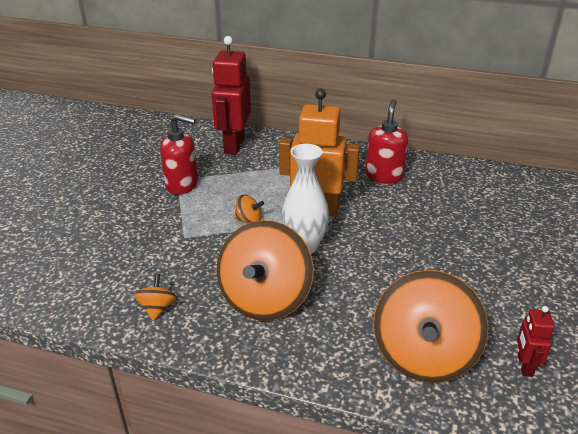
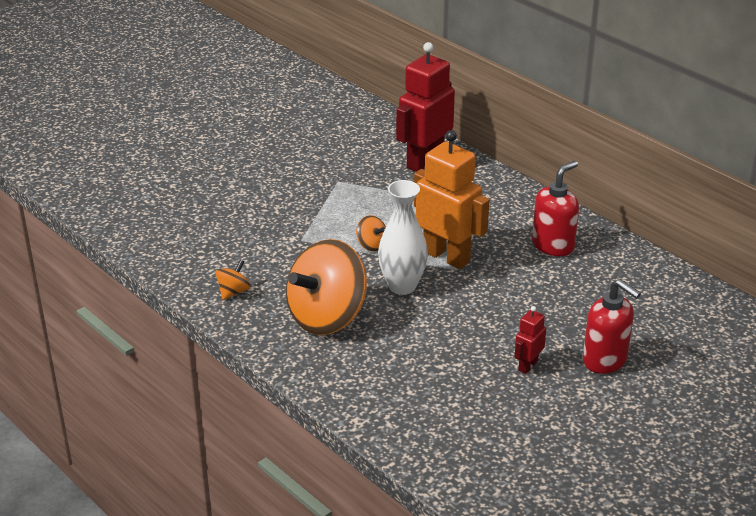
camera: 30 degrees right, 0 degrees up
red soap dispenser [160,114,198,195] -> red soap dispenser moved to [583,279,641,374]
orange spinning top [373,270,488,383] -> none
red robot [517,306,554,377] -> red robot moved to [515,306,546,374]

